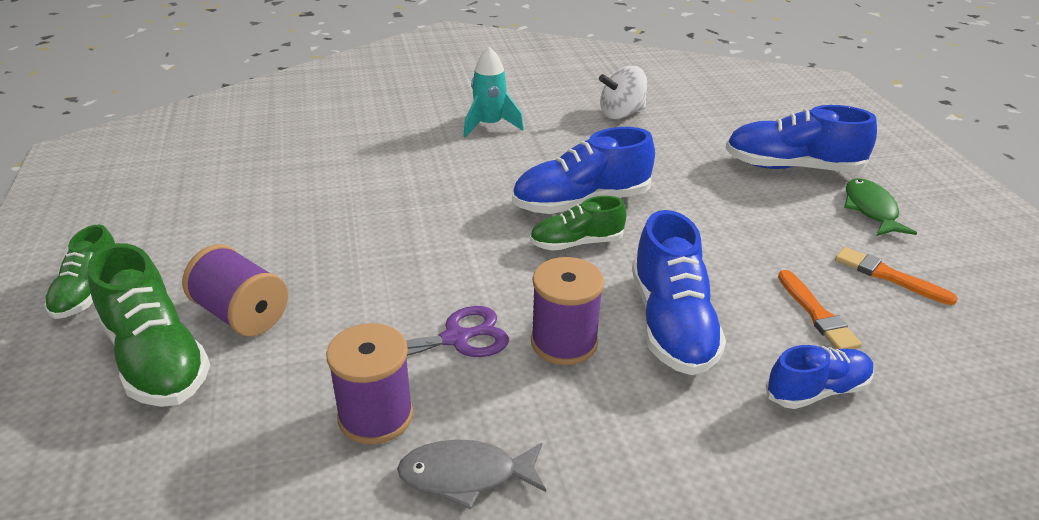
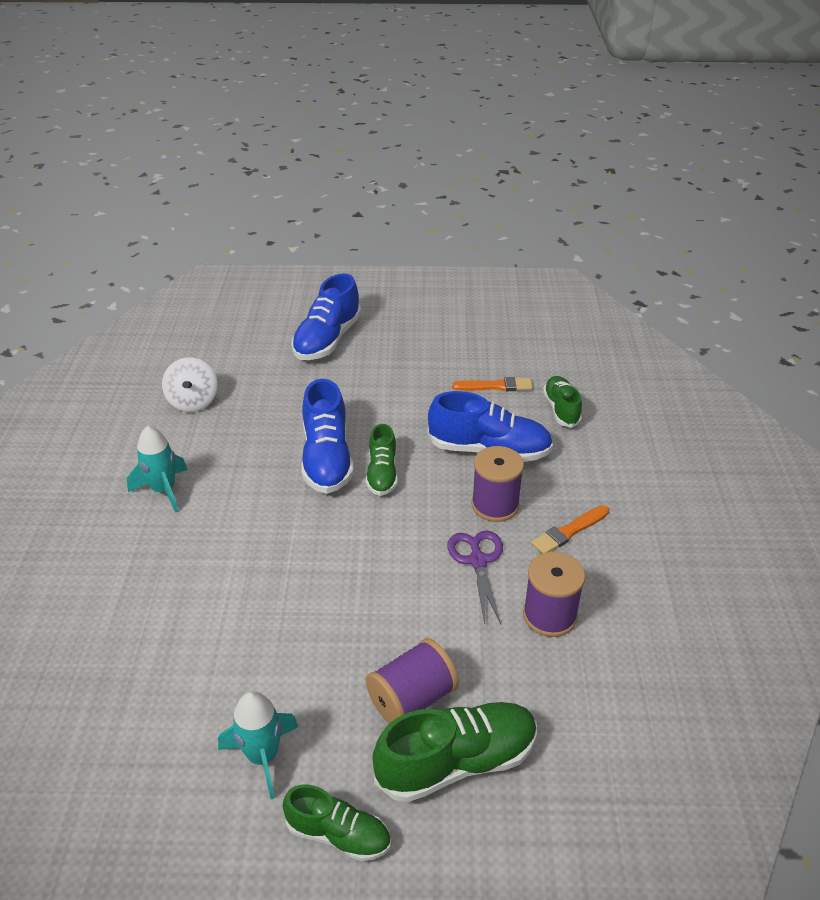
camera: 75 degrees left, 5 degrees up
grey fish [397,439,546,510] -> none
blue shoe [766,345,874,409] -> green shoe [543,376,582,428]
orange brush [835,247,958,305] -> orange brush moved to [531,505,609,554]
green fish [844,178,917,236] -> none
none -> turquoise rocket [218,691,299,799]

